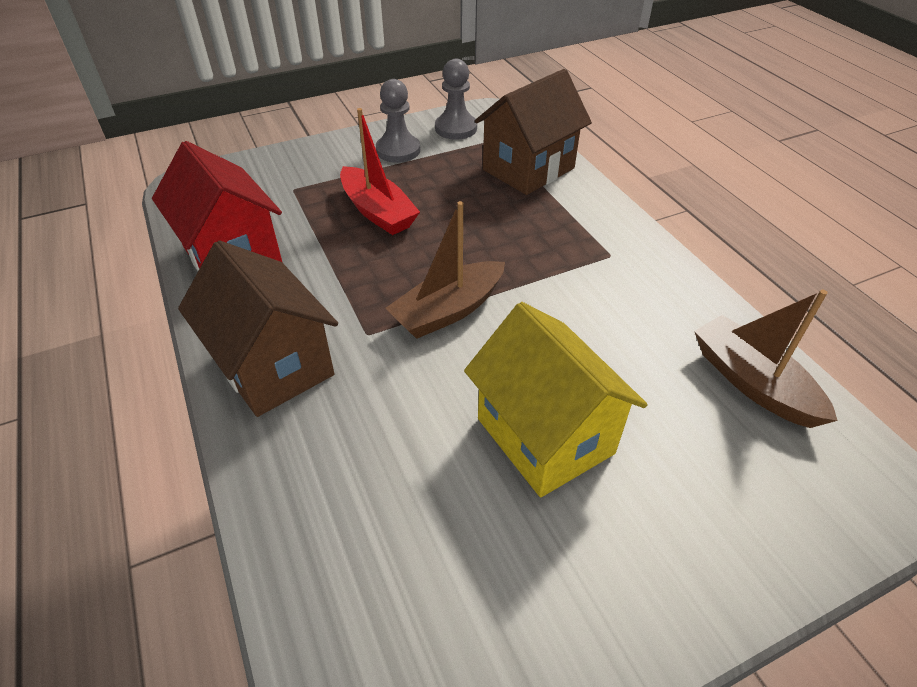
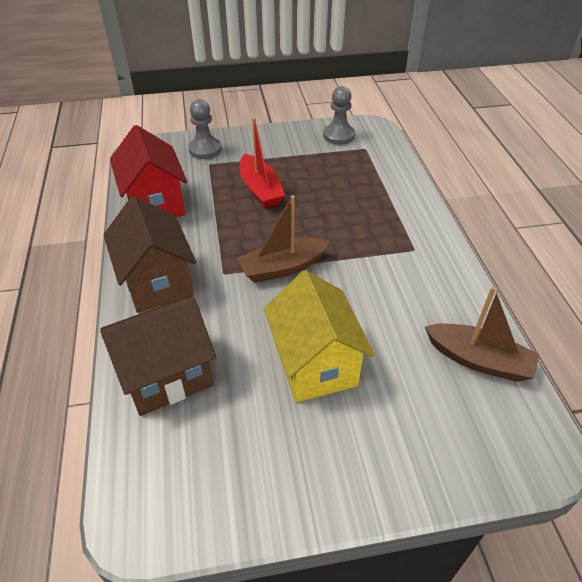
camera: 15 degrees right, 0 degrees up
grey pawn [376,79,420,163] -> grey pawn moved to [188,99,221,159]
brown house [475,69,592,195] -> brown house moved to [100,297,216,416]
brown boat [694,290,838,428] -> brown boat turned 135 degrees clockwise [425,287,540,382]

